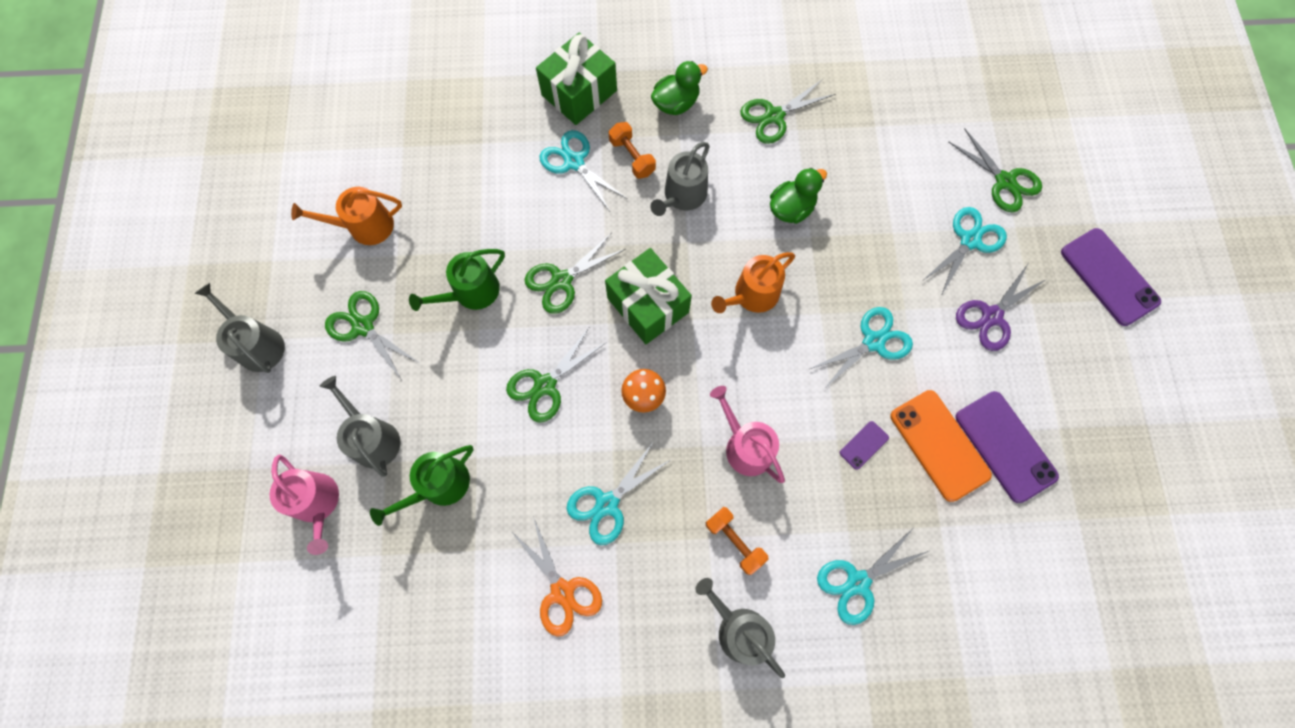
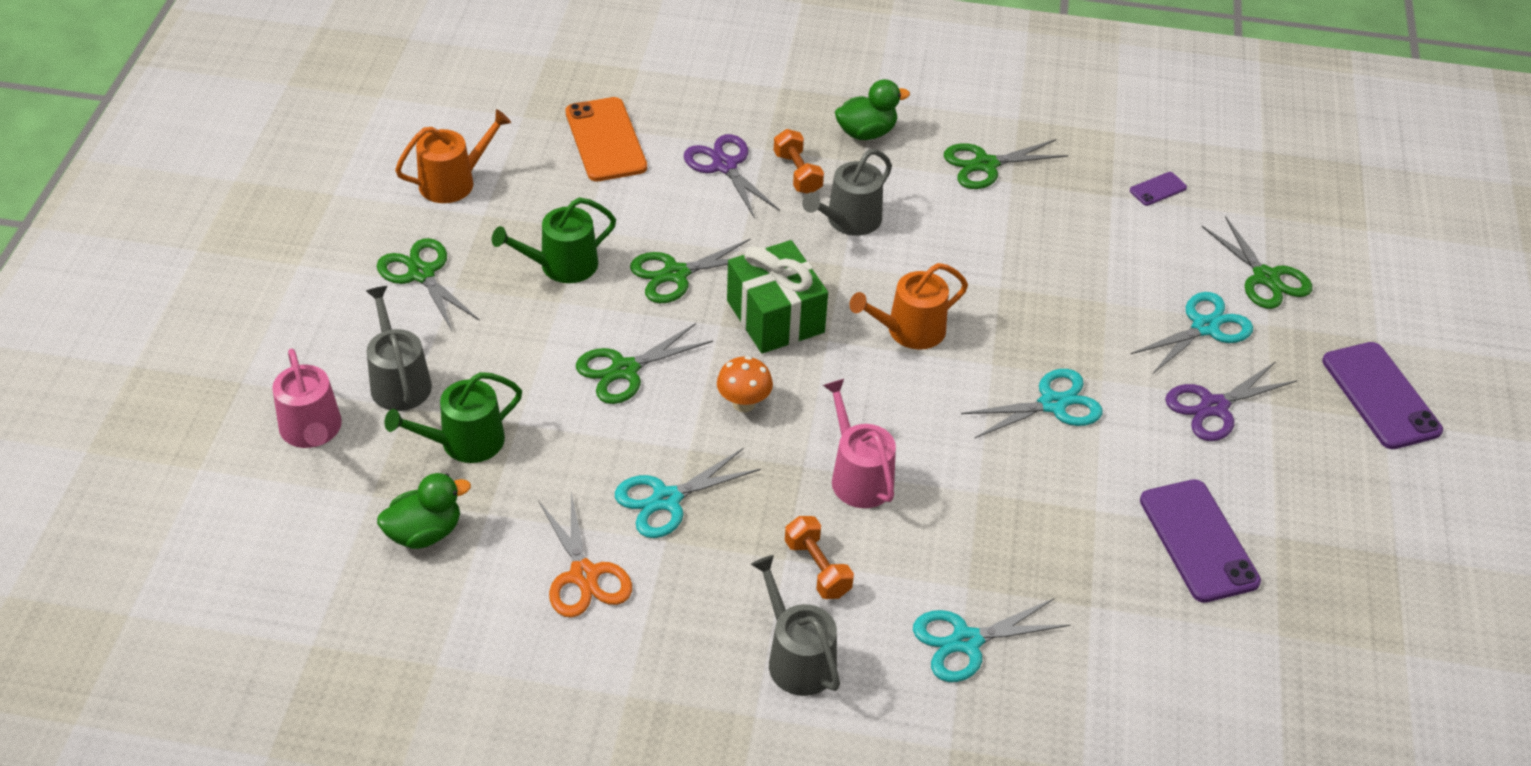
camera: 10 degrees right, 25 degrees down
grey watering can [194,283,285,373] -> none
orange watering can [291,187,402,245] -> orange watering can turned 150 degrees clockwise [395,109,511,203]
green gift [536,33,617,125] -> none
turquoise scissors [540,130,628,211] -> purple scissors [683,134,780,219]
green duck [770,168,827,224] -> green duck moved to [377,473,471,549]
purple phone [840,421,889,470] -> purple phone moved to [1130,172,1187,206]
orange phone [890,390,992,502] -> orange phone moved to [565,97,647,181]

